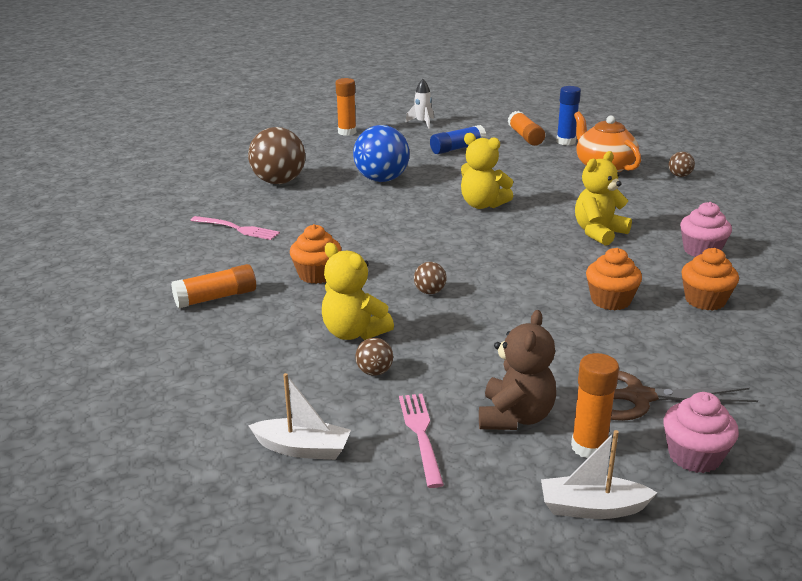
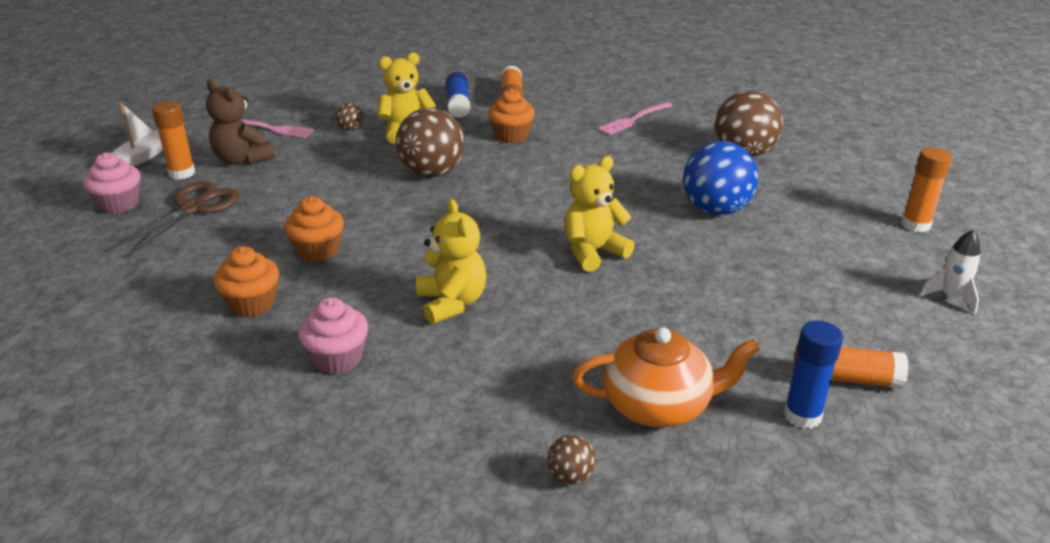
camera: 115 degrees right, 5 degrees up
white boat [248,373,351,460] -> none
brown ball [414,262,446,294] -> brown ball [396,108,465,177], size x2.22
blue glue stick [430,125,486,154] -> blue glue stick moved to [446,72,471,118]

